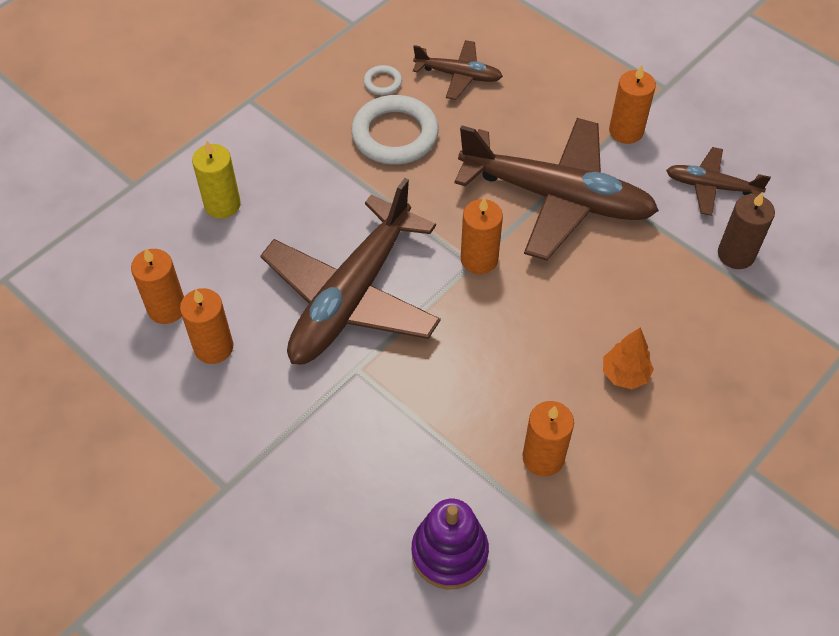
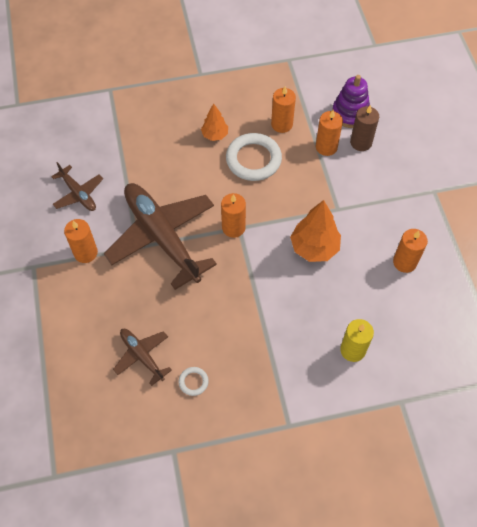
camera: 145 degrees left, 5 degrees up
orange candle [131,248,184,324] -> orange candle moved to [316,110,343,156]
brown plane [261,178,441,365] -> orange tree [290,200,341,262]
white ring [351,95,439,165] -> white ring moved to [226,133,282,181]
brown candle [718,192,775,269] -> brown candle moved to [350,105,379,151]

